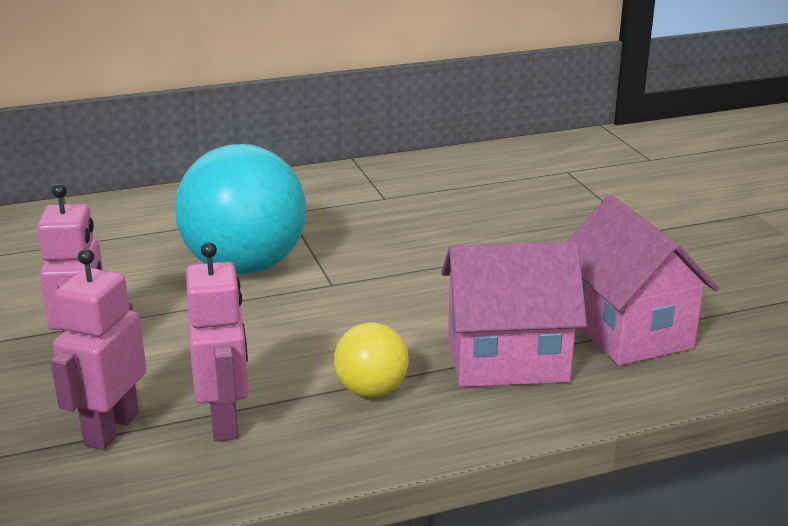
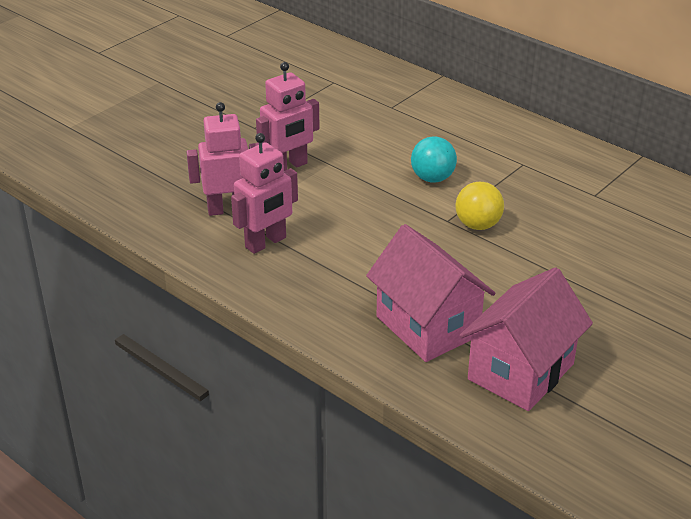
camera: 60 degrees right, 10 degrees up
turquoise ball [175,144,306,274] -> turquoise ball [411,136,457,183], size x0.48
yellow ball [334,322,409,397] -> yellow ball moved to [455,182,504,230]

